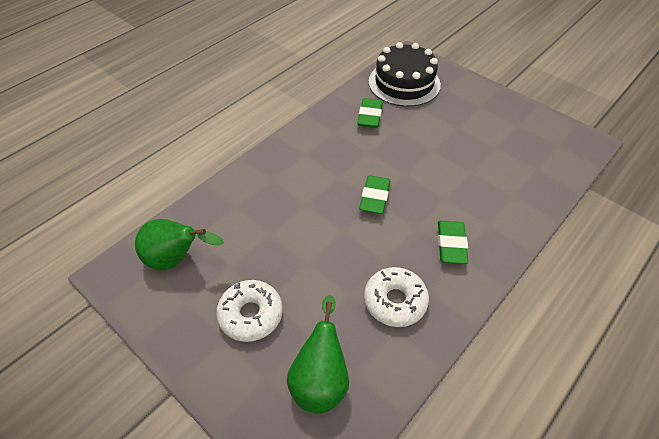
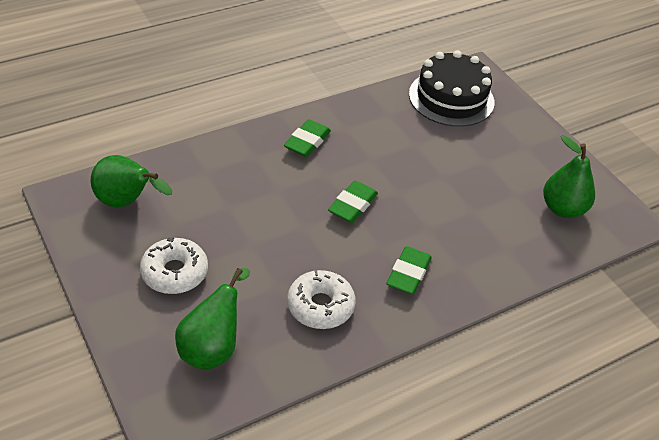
camera: 15 degrees right, 5 degrees down
green eraser [357,98,383,128] -> green eraser moved to [284,119,331,157]
none -> green pear [543,135,595,218]

